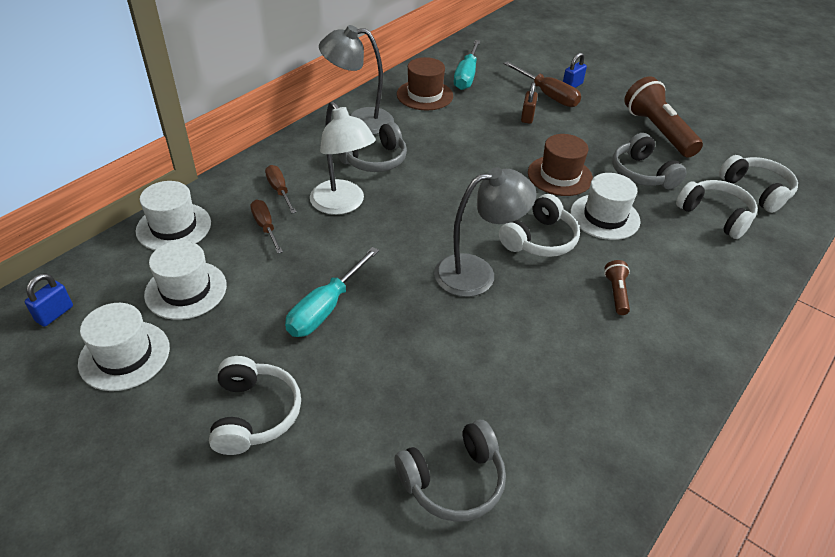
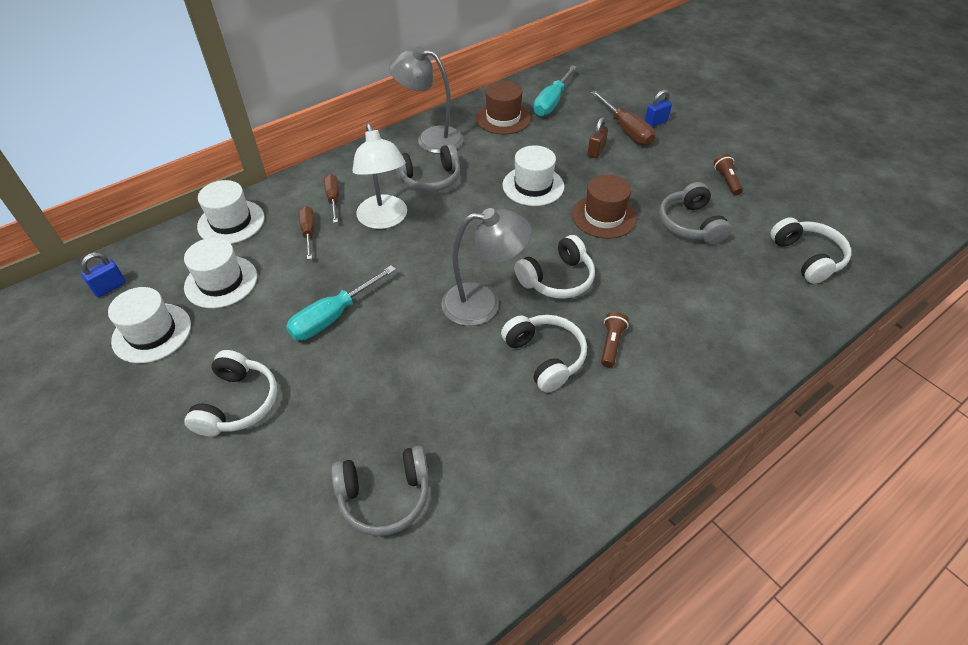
camera: 15 degrees right, 5 degrees up
white hat [570,173,641,240] -> white hat moved to [503,145,564,206]
brown flashlight [624,76,703,158] -> brown flashlight [714,154,743,195], size x0.47
white headphones [676,180,758,239] -> white headphones moved to [501,315,587,392]

